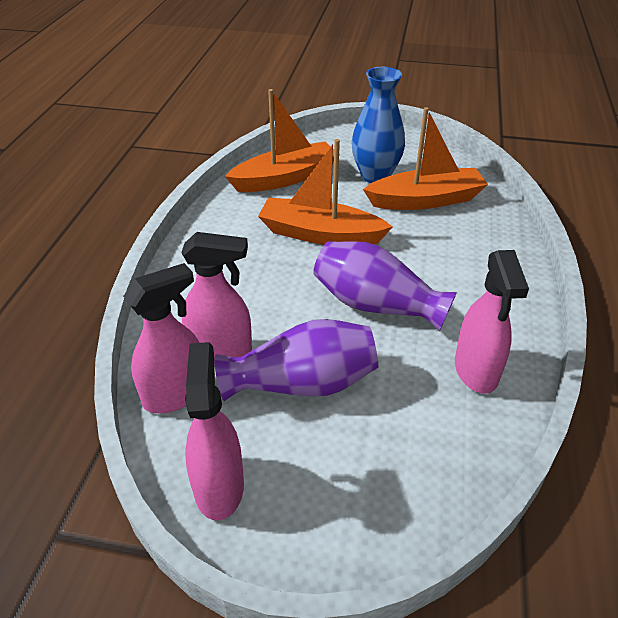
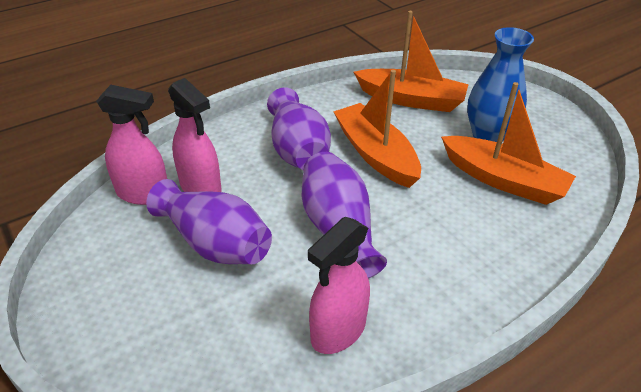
camera: 45 degrees right, 0 degrees up
pink spray bottle [185,342,244,520] -> none
none -> purple vase [267,87,331,170]

